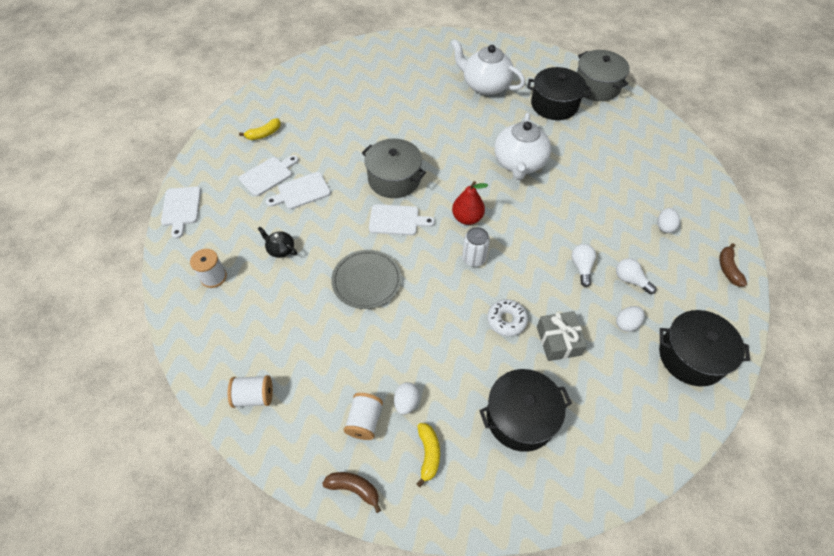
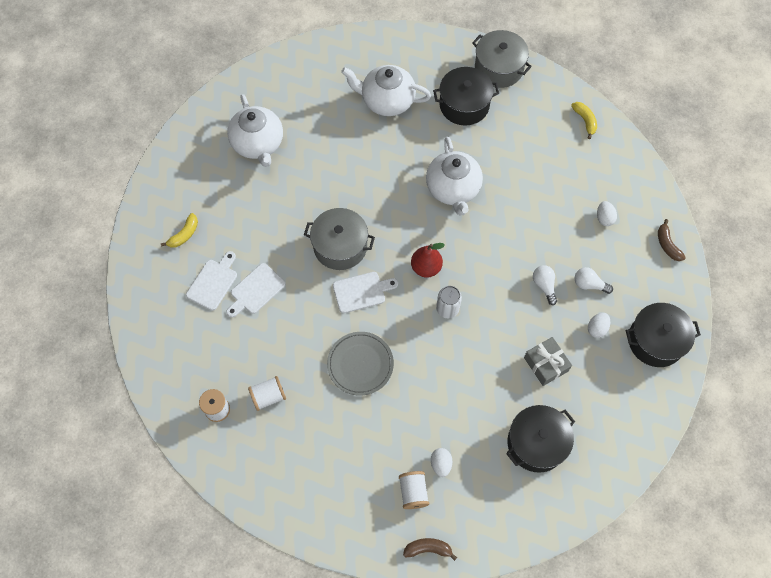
camera: 20 degrees left, 10 degrees up
white cutting board [161,186,201,239] -> none
white spool [228,375,273,408] -> white spool moved to [248,376,286,411]
black teapot [258,227,297,258] -> none
yellow banana [417,423,440,487] -> yellow banana moved to [571,102,597,139]
white donut [487,299,528,336] -> none
none -> white teapot [227,94,283,167]

